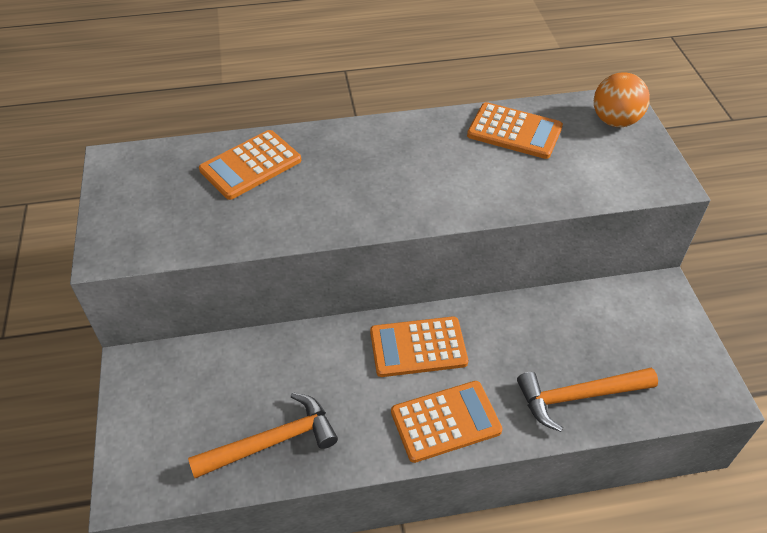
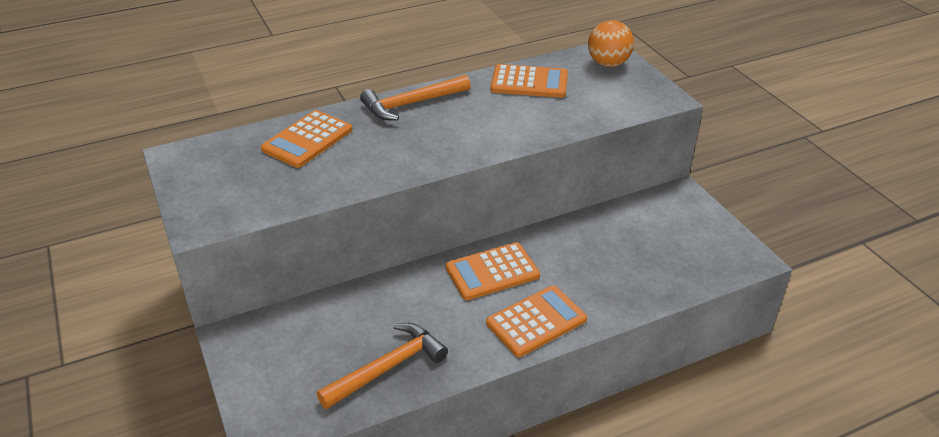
camera: 15 degrees left, 10 degrees down
orange hammer [517,368,658,432] -> orange hammer moved to [360,75,471,120]

